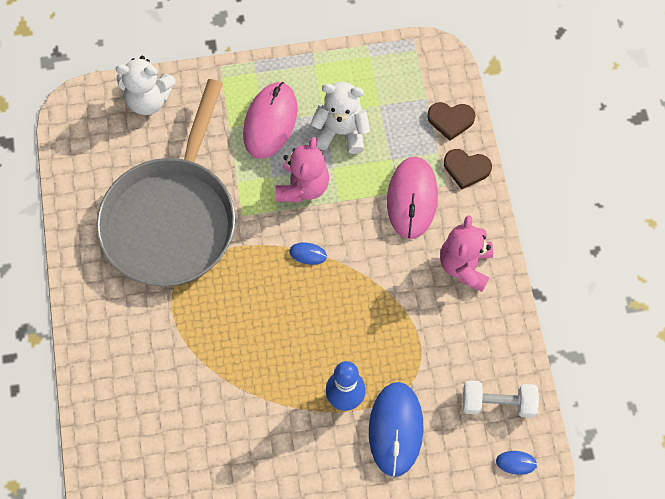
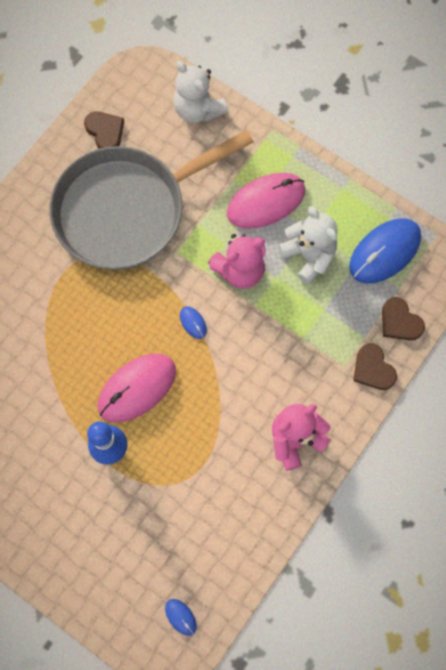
camera: 45 degrees right, 5 degrees up
blue mouse [369,382,424,477] -> blue mouse moved to [349,218,421,284]
pink mouse [387,157,438,239] -> pink mouse moved to [98,354,176,422]
white dumbbell [462,380,539,418] -> none
none -> brown heart [84,111,124,149]

